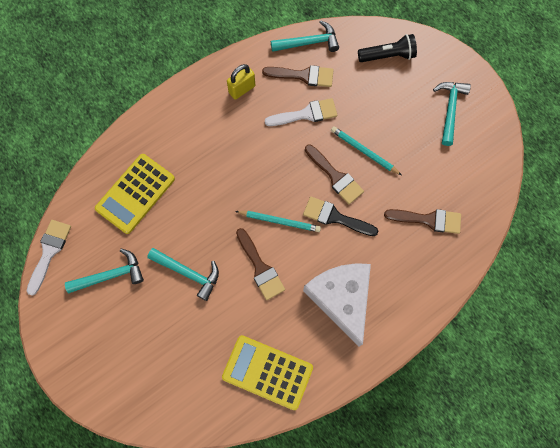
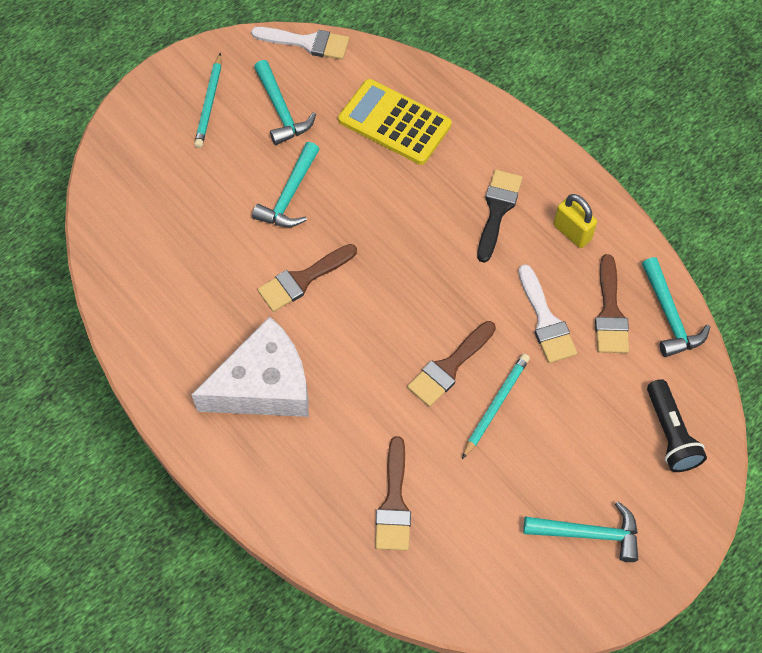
camera: 85 degrees right, 10 degrees down
yellow calculator [222,335,313,410] -> none
turquoise pencil [235,211,321,232] -> turquoise pencil moved to [194,53,221,148]
black brush [303,197,378,236] -> black brush moved to [477,170,523,263]

